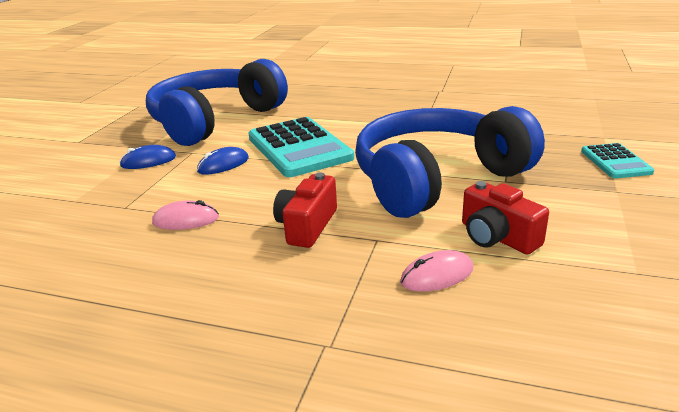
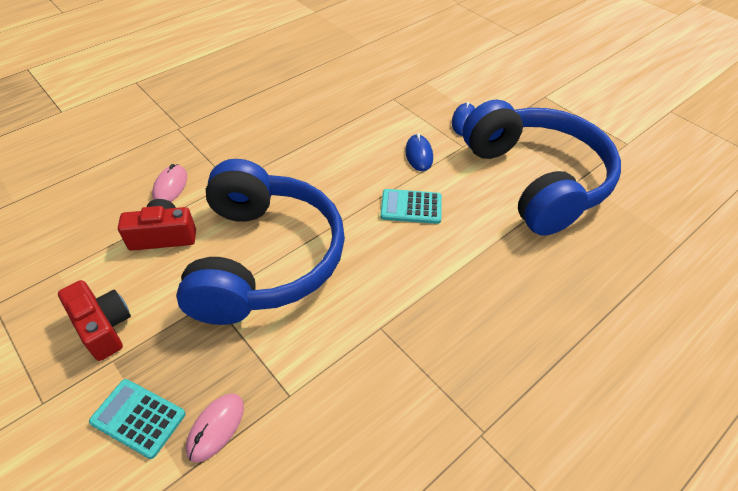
camera: 120 degrees right, 20 degrees up
pink mouse [152,200,219,230] -> pink mouse moved to [186,393,244,463]
turquoise calculator [248,117,354,177] -> turquoise calculator [380,189,442,224], size x0.53
red camera [273,173,337,248] -> red camera moved to [58,280,131,361]

